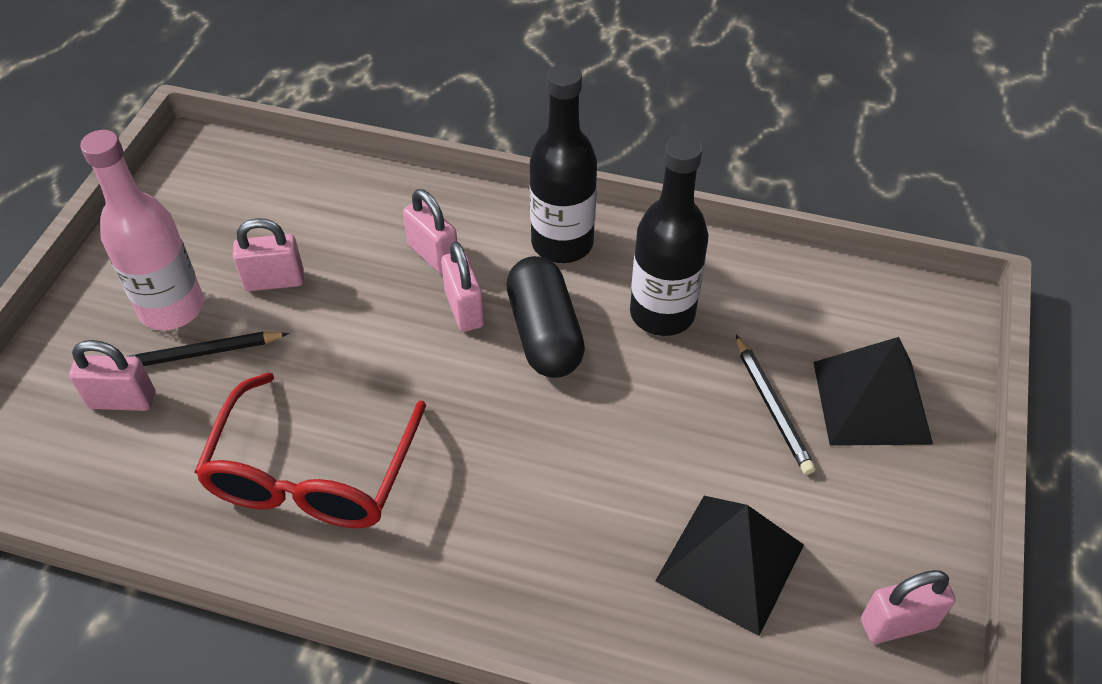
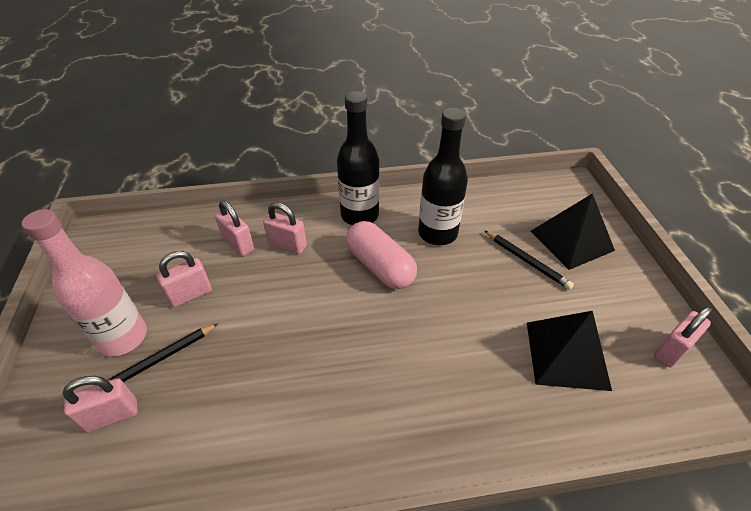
camera: 25 degrees left, 5 degrees down
red glasses [195,372,426,528] -> none
pink padlock [441,241,484,332] -> pink padlock moved to [215,200,254,256]
black capsule [506,256,585,378] -> pink capsule [346,221,417,289]

